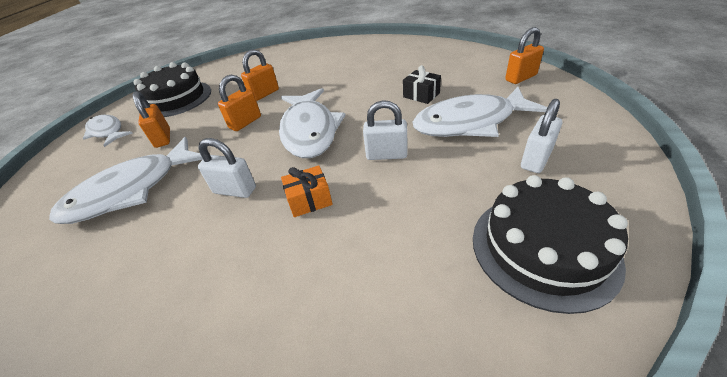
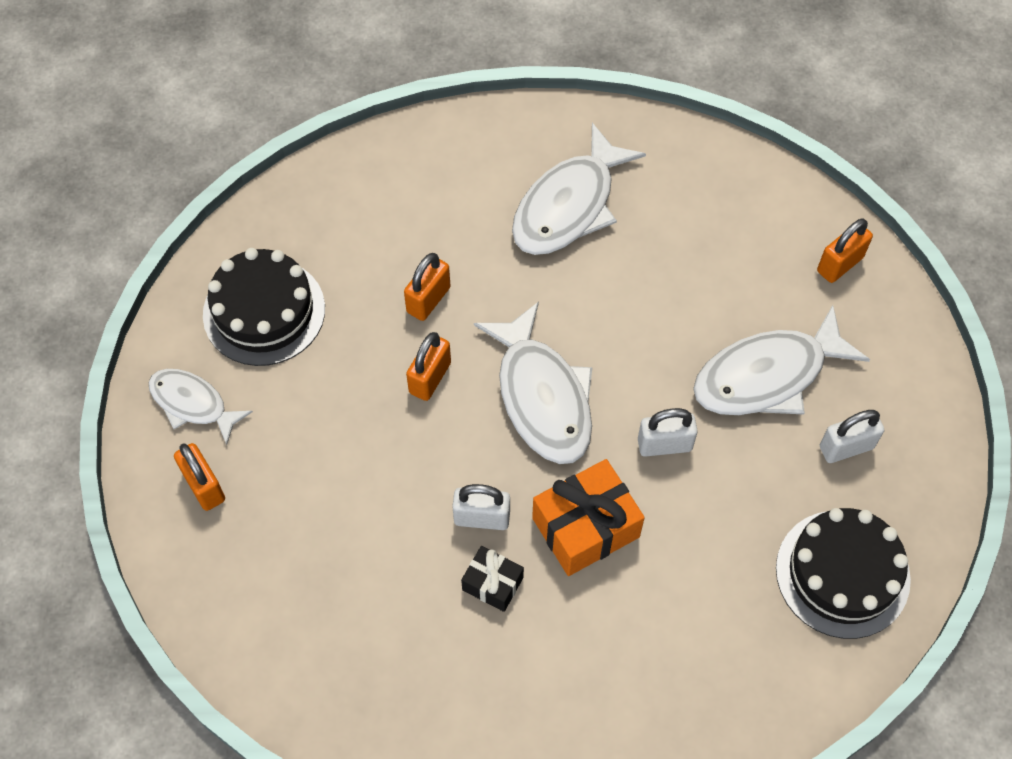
camera: 15 degrees left, 20 degrees up
white fish [49,137,203,224] -> white fish moved to [512,123,646,255]
orange padlock [133,91,170,148] -> orange padlock moved to [174,443,225,511]
orange gift [281,165,333,217] -> orange gift [532,459,645,576], size x1.78
black gift [403,65,441,104] -> black gift moved to [461,546,524,612]
white padlock [521,99,562,173] -> white padlock turned 45 degrees clockwise [820,410,884,463]

